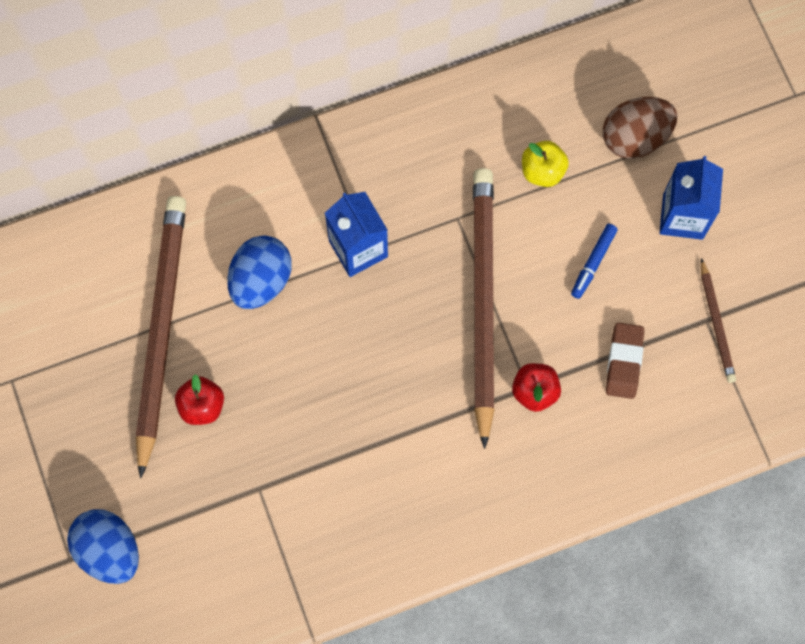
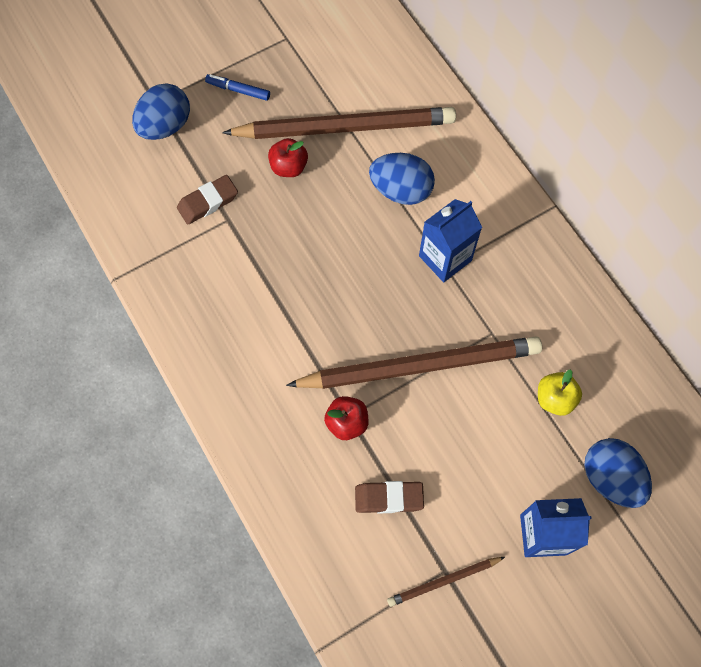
camera: 80 degrees right, 5 degrees down
blue marker [571,224,618,299] -> blue marker moved to [205,74,270,101]
brown egg [603,97,678,159] -> blue egg [584,438,652,508]
none -> brown eraser [177,175,238,224]

